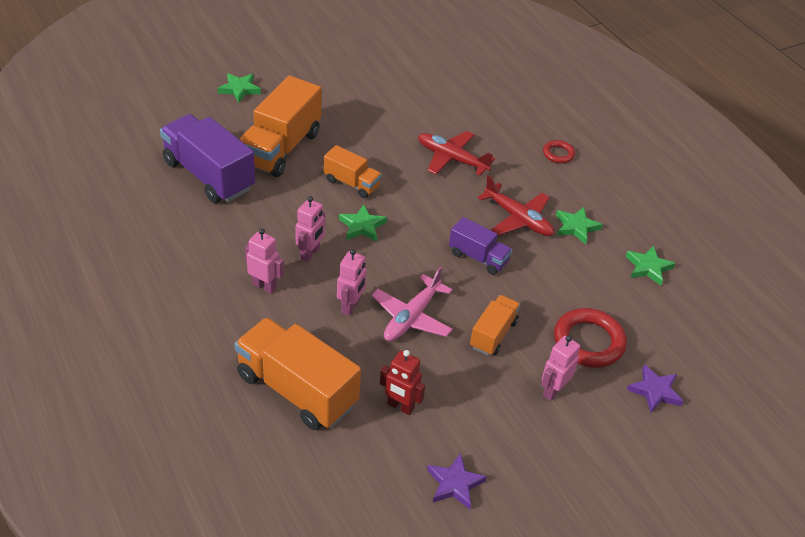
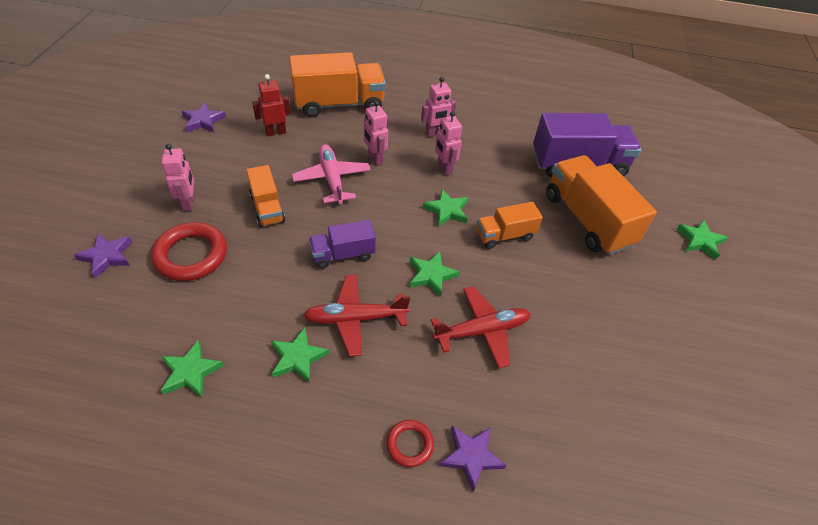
camera: 130 degrees right, 5 degrees up
none -> green star [409,251,459,297]
none -> purple star [439,426,506,492]

